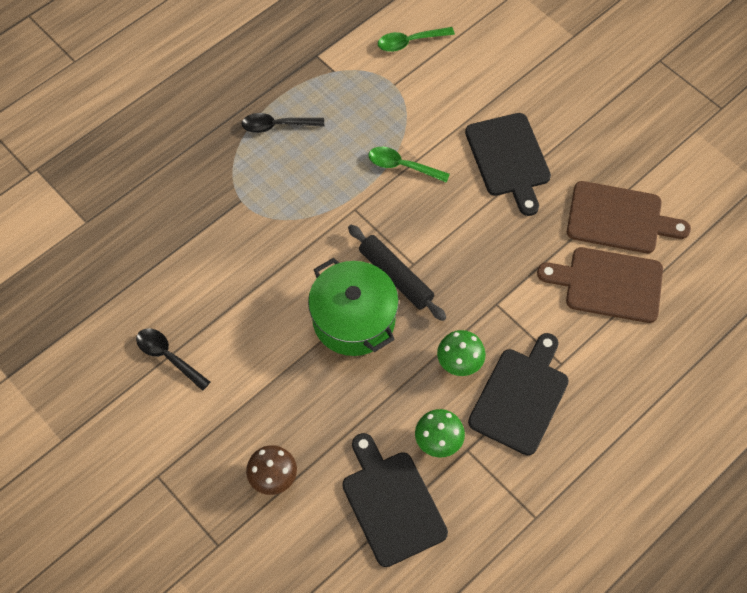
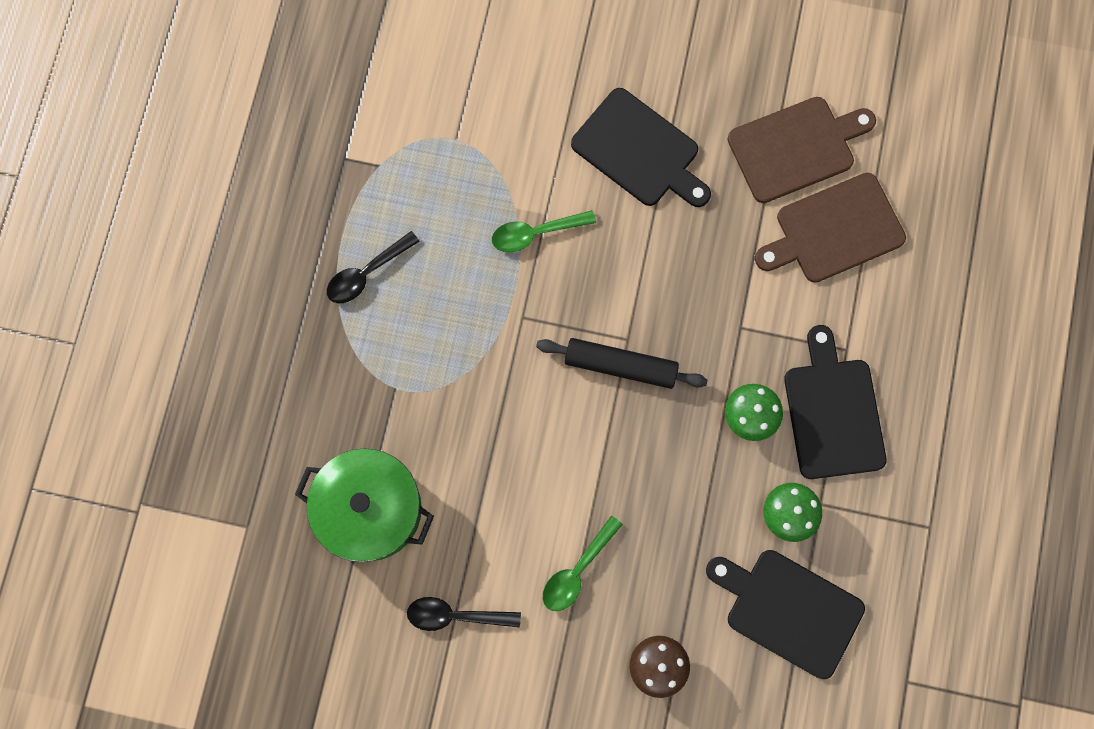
camera: 35 degrees left, 15 degrees up
green pot [308,258,399,356] -> green pot moved to [295,448,434,562]
green spoon [378,27,455,52] -> green spoon moved to [543,515,623,611]

